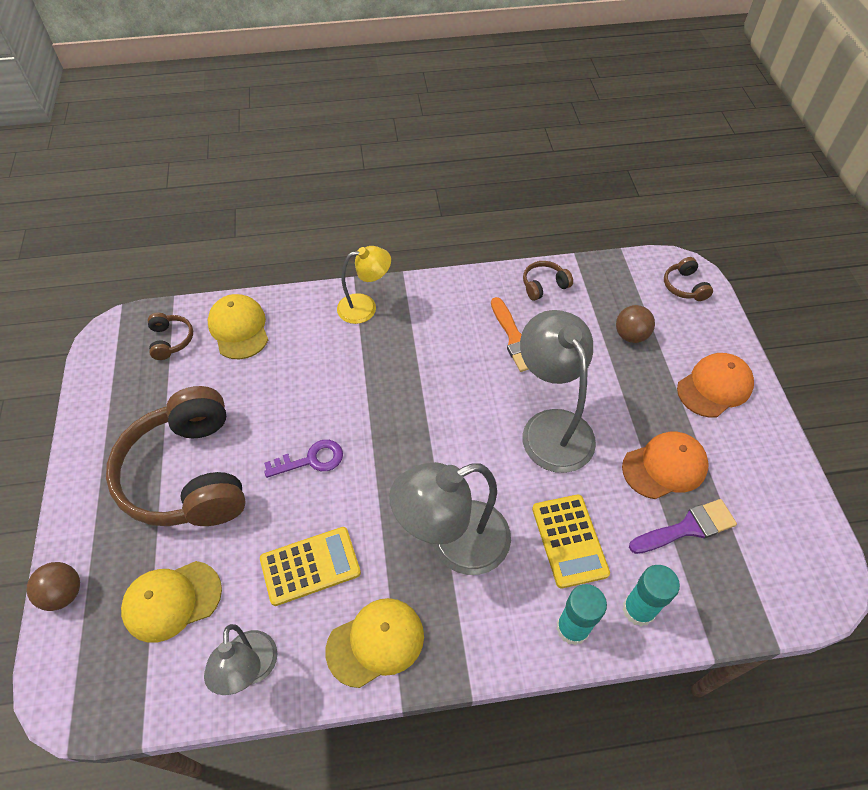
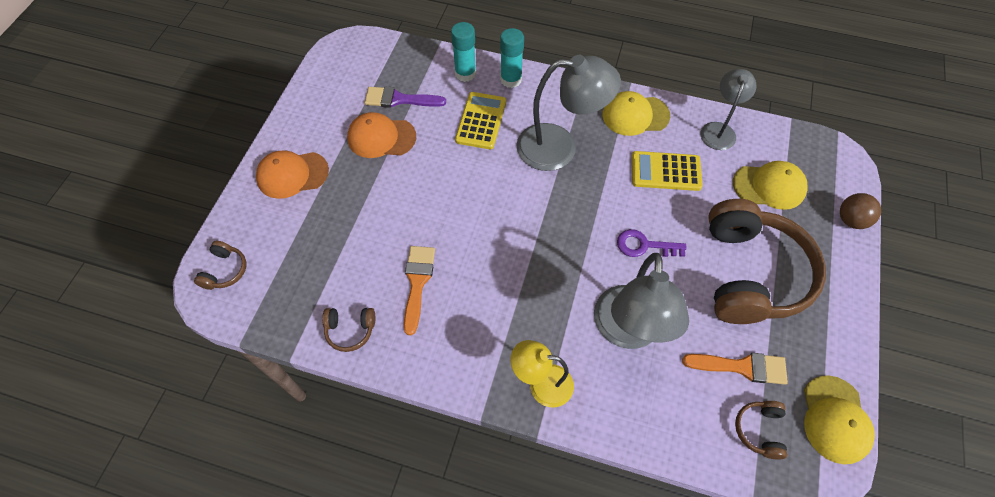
camera: 155 degrees left, 5 degrees up
yellow cap [208,294,268,359] -> yellow cap moved to [804,375,875,464]
grey lamp [520,310,596,473] -> grey lamp moved to [594,253,689,349]
brown ball [616,305,655,343] -> none
none -> orange brush [682,353,788,385]

